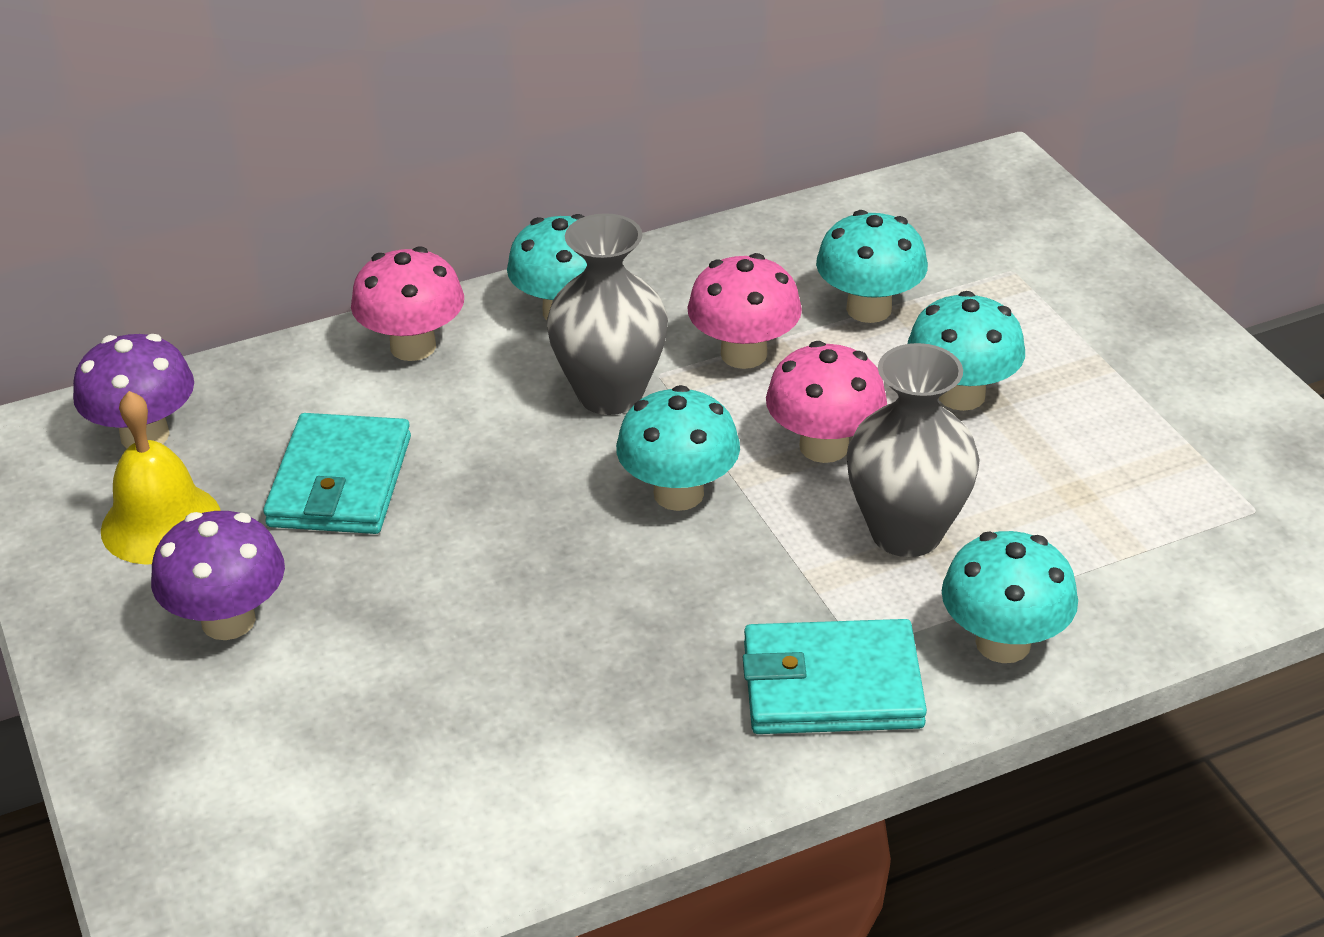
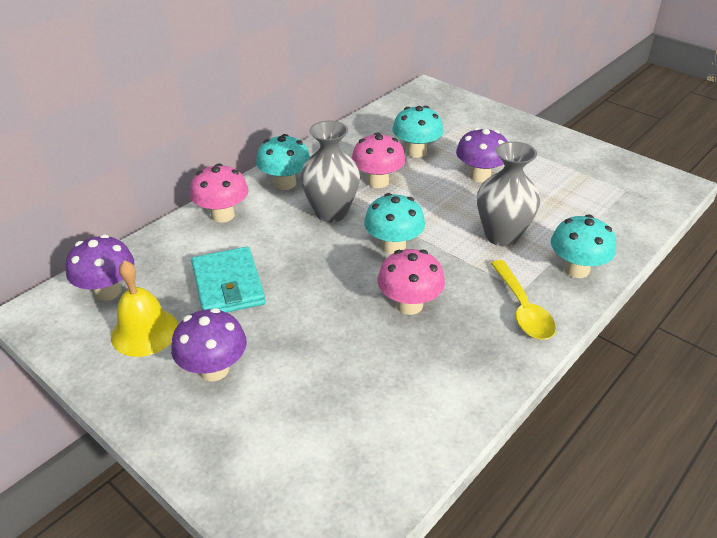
camera: 25 degrees left, 0 degrees up
turquoise wallet [743,619,927,734] -> yellow spoon [490,260,556,340]
pink mushroom [766,341,887,463] -> pink mushroom moved to [378,249,445,315]
turquoise mushroom [908,291,1025,411] -> purple mushroom [456,128,508,182]

